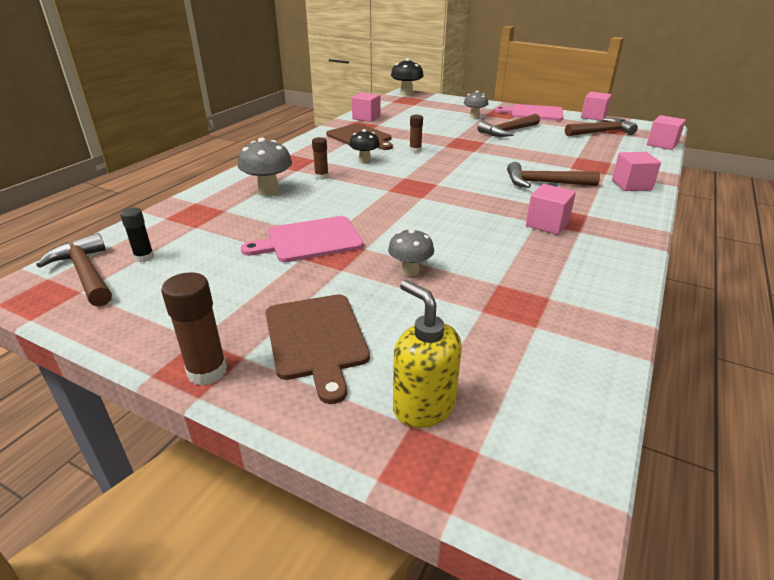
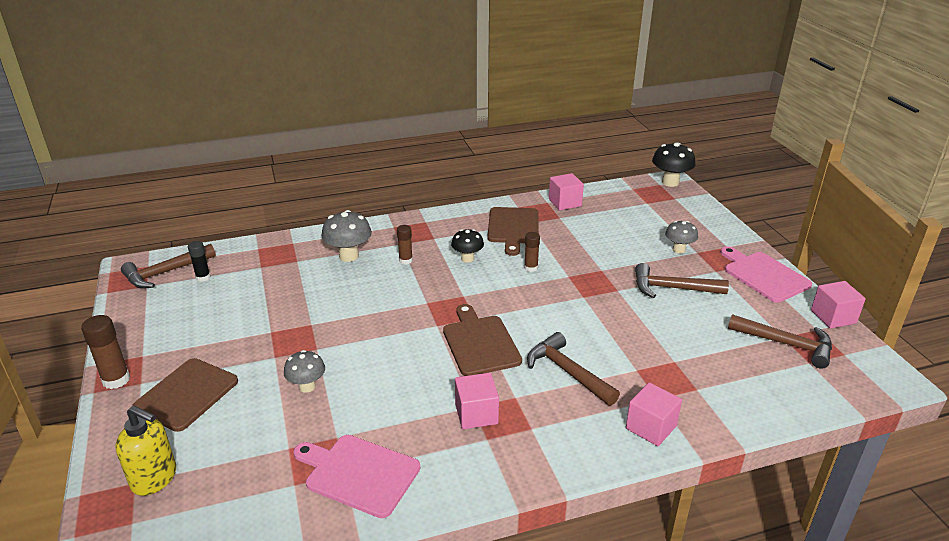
camera: 45 degrees right, 0 degrees up
brown hammer [36,233,112,307] -> brown hammer turned 135 degrees counterclockwise [121,244,216,289]
pink cutting board [241,216,364,262] -> pink cutting board moved to [294,435,420,518]
yellow soap dispenser [393,280,462,428] -> yellow soap dispenser turned 105 degrees clockwise [115,405,176,496]
pink cube [647,115,686,150] -> none
none -> brown cutting board [443,304,522,376]

